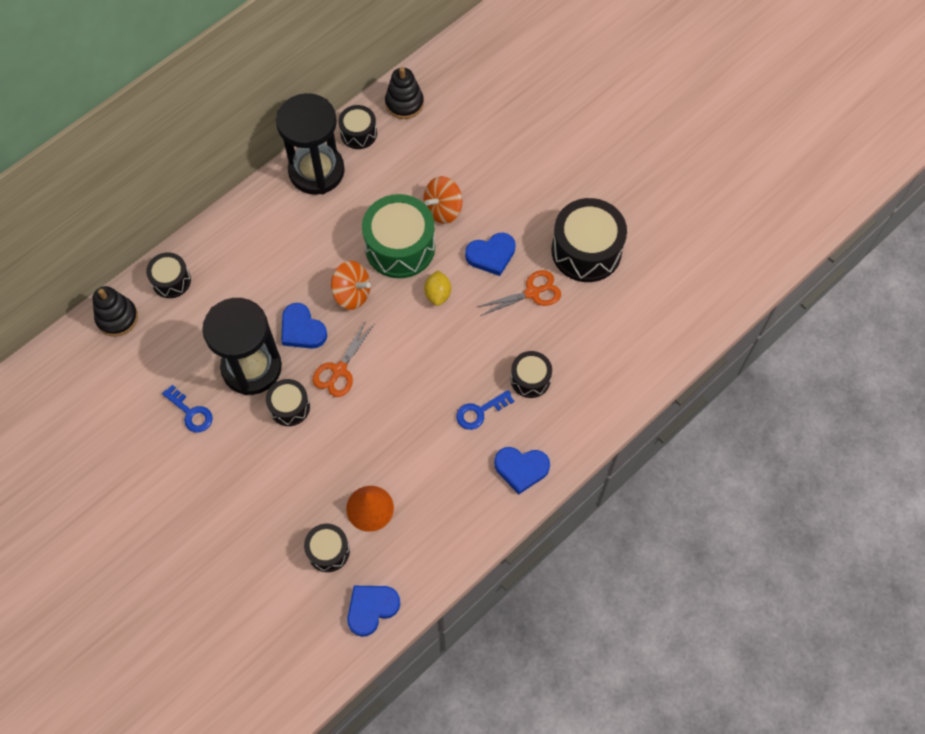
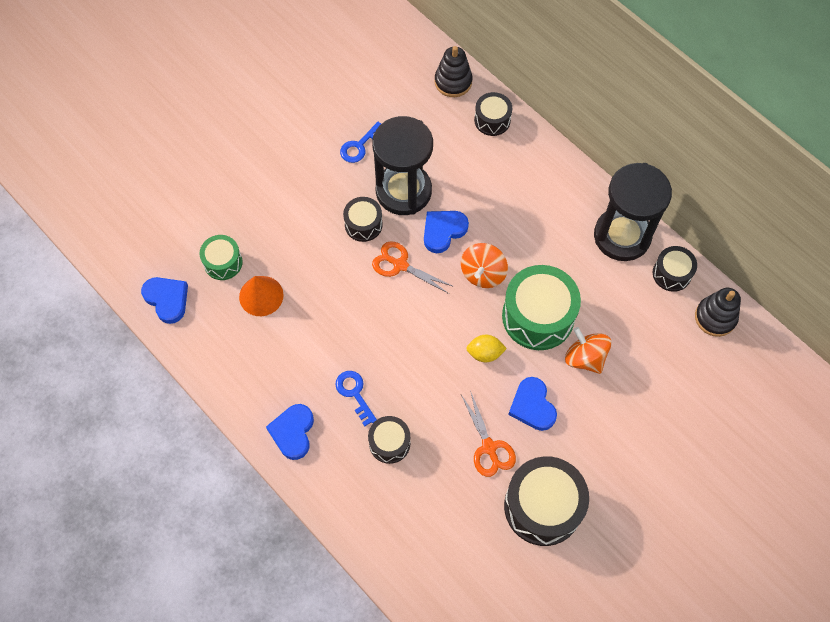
camera: 90 degrees right, 0 degrees up
black drum [304,524,350,572] -> green drum [199,235,243,280]

